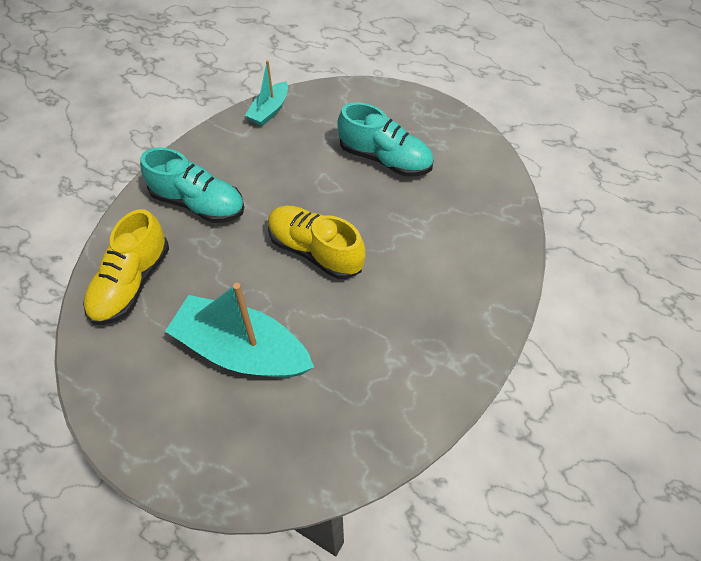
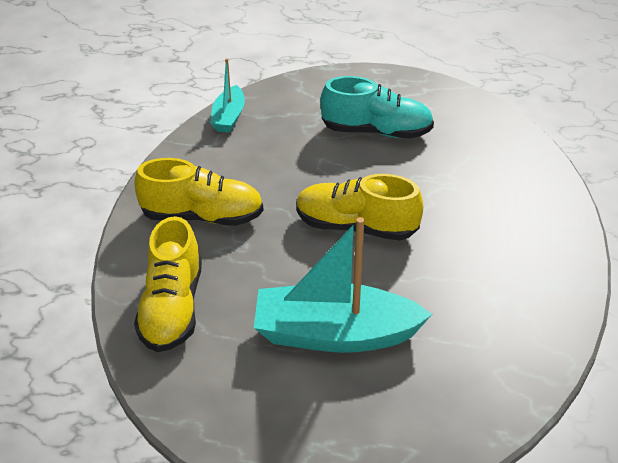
camera: 20 degrees left, 15 degrees down
turquoise shoe [140,147,245,223] -> yellow shoe [134,158,264,226]

